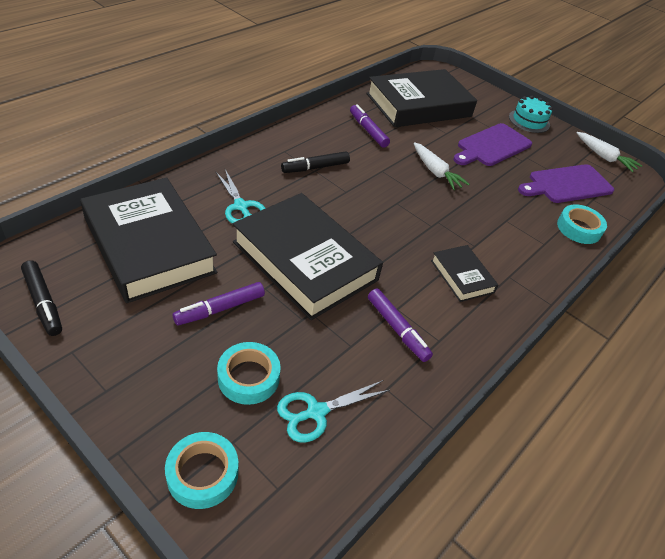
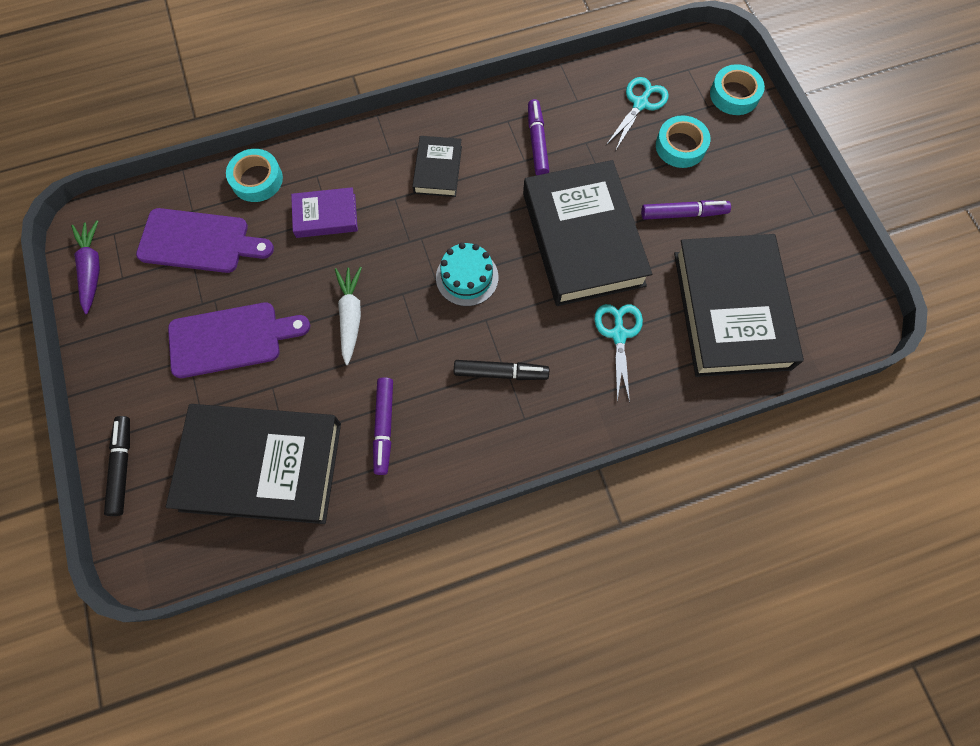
camera: 145 degrees left, 25 degrees up
black marker [21,260,62,336] -> black marker moved to [104,416,130,516]
turquoise scissors [277,380,390,443] -> turquoise scissors turned 60 degrees counterclockwise [606,77,669,150]
turquoise cake [509,96,553,133] -> turquoise cake moved to [436,242,498,306]
white carrot [577,132,642,172] -> purple carrot [71,220,100,314]
none -> purple book [291,187,358,238]

